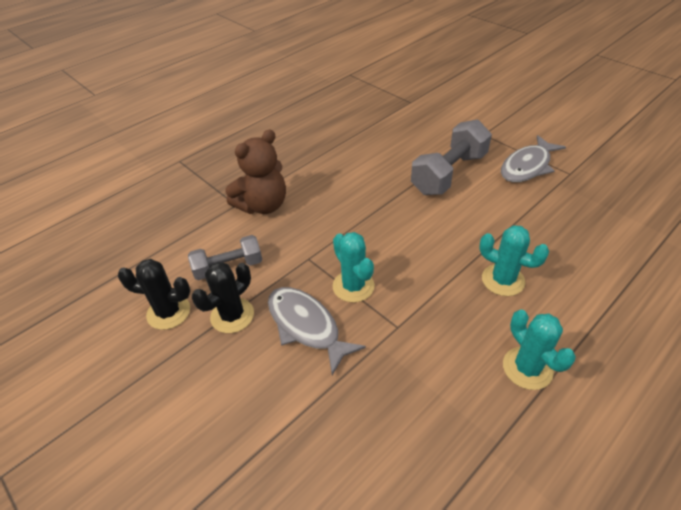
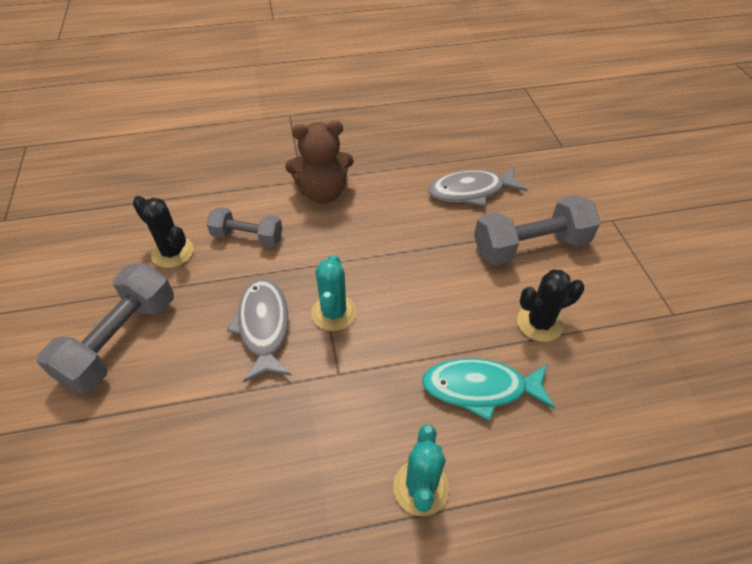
camera: 30 degrees right, 5 degrees up
black cactus [192,262,254,333] -> black cactus moved to [517,270,585,342]
turquoise cactus [479,225,549,296] -> turquoise fish [422,358,555,421]
grey fish [501,135,566,182] -> grey fish moved to [428,166,528,207]
none -> grey dumbbell [37,263,174,394]

